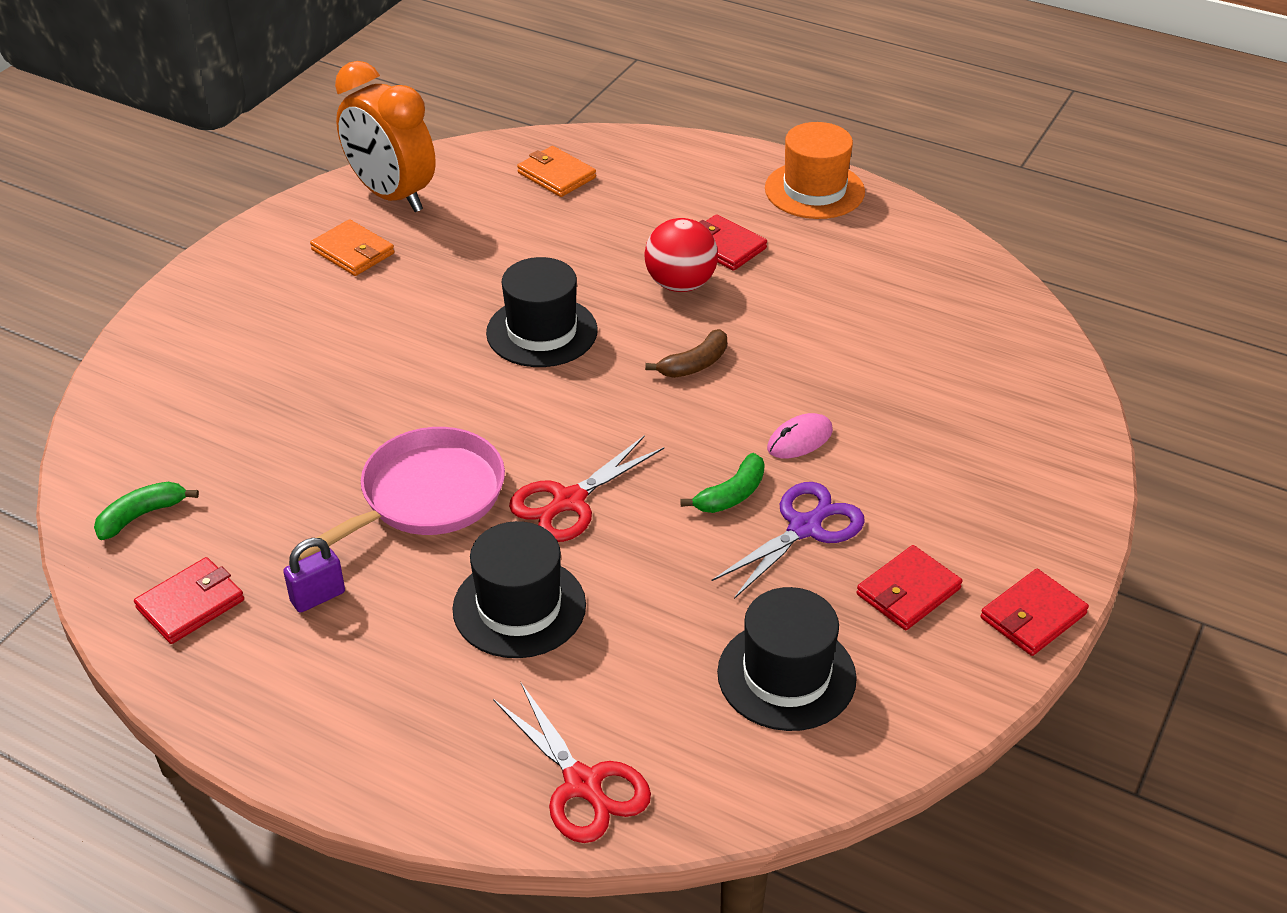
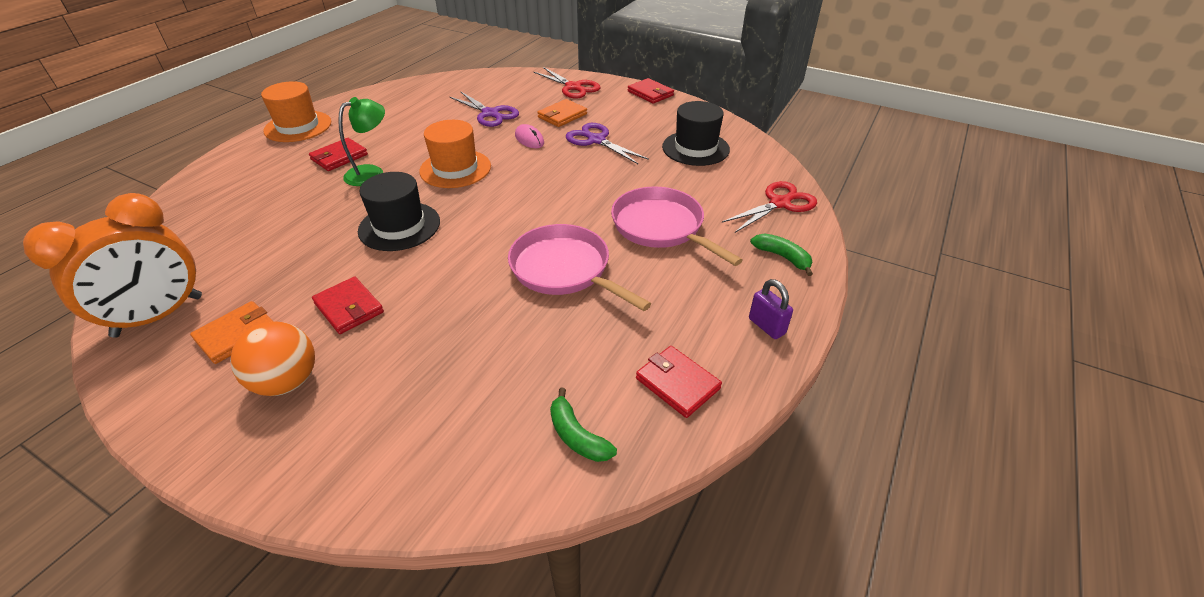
camera: 90 degrees left, 0 degrees up
purple padlock [283,538,345,613] -> purple padlock moved to [749,279,793,339]
black hat [453,521,586,658] -> pink pan [611,187,743,266]
red scissors [509,435,664,542] -> red scissors moved to [533,67,600,99]
orange wallet [517,146,596,197] -> orange wallet moved to [537,99,587,127]
red ball [644,218,718,292] -> green lamp [338,97,385,186]
brown banana [645,329,727,378] -> orange hat [419,120,491,188]
green banana [680,453,765,513] -> green banana moved to [750,233,813,276]
red wallet [857,545,963,630] -> red wallet moved to [312,277,384,334]
none -> orange ball [230,321,315,396]
none -> purple scissors [449,91,519,127]

